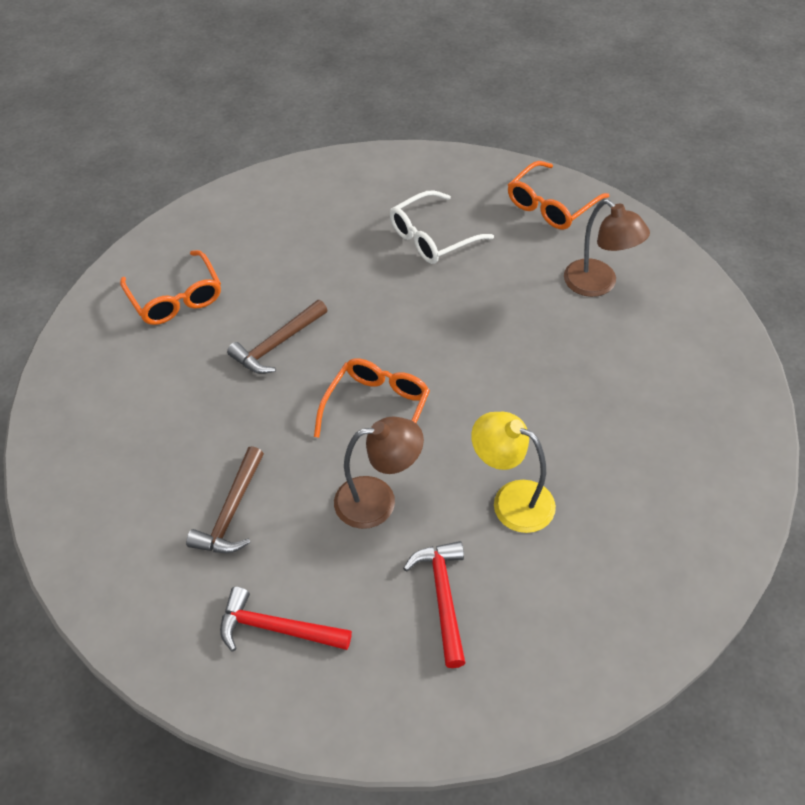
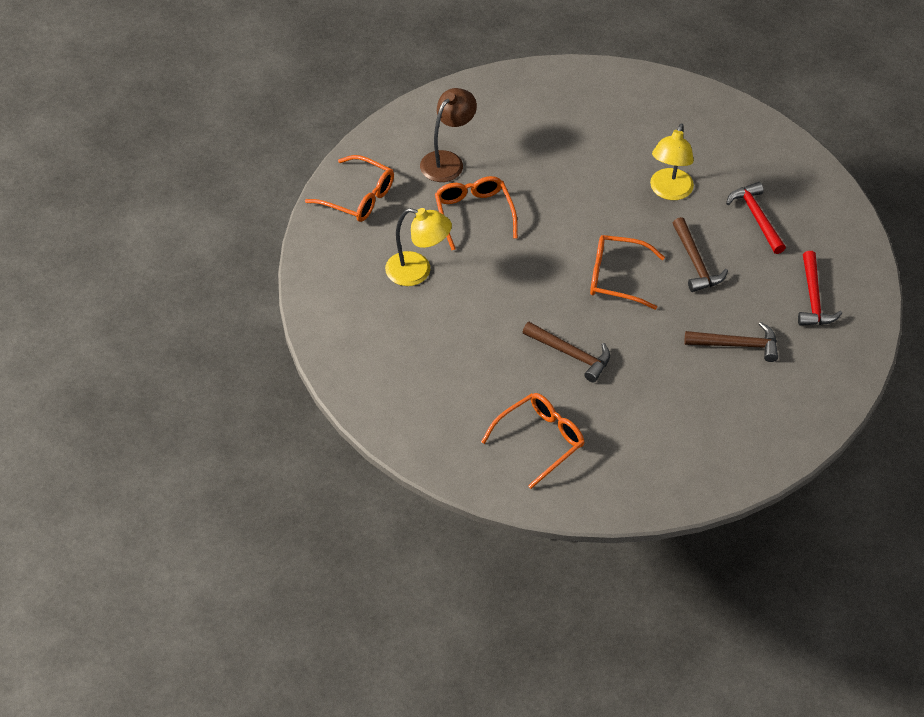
camera: 105 degrees left, 0 degrees up
brown lamp [334,416,424,529] -> brown hammer [673,217,728,292]
white glasses [390,190,494,264] -> yellow lamp [385,208,452,286]
red hammer [403,541,466,668] -> red hammer turned 90 degrees clockwise [726,182,786,254]
none -> orange glasses [435,176,518,250]

